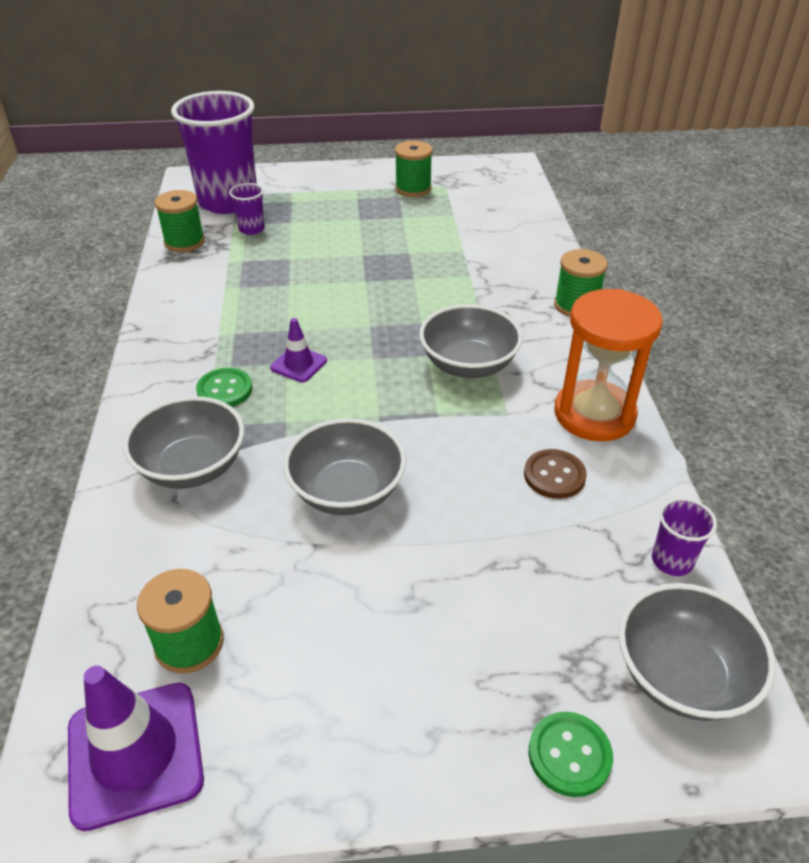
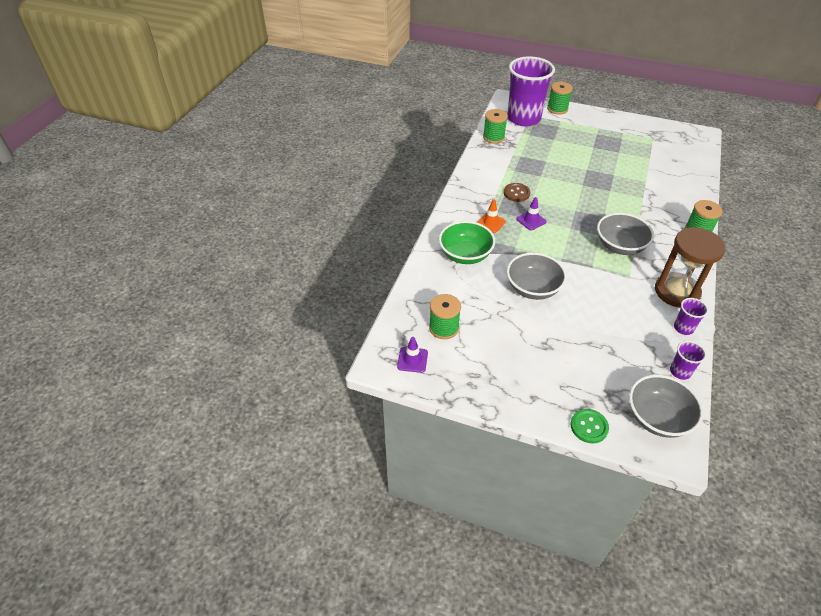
camera: 25 degrees right, 5 degrees up
purple traffic cone [68,665,204,831] -> purple traffic cone [397,337,428,373], size x0.55
grey bowl [123,396,244,489] -> green bowl [439,221,495,264]
green button [196,368,252,407] -> orange traffic cone [477,199,506,233]
purple cup [229,183,265,235] -> purple cup moved to [674,298,708,335]
green spool [395,140,432,197] -> green spool moved to [547,82,573,114]
brown button [524,449,587,499] -> brown button moved to [504,183,530,202]
orange hourglass [555,289,663,442] -> brown hourglass [655,227,725,308]

